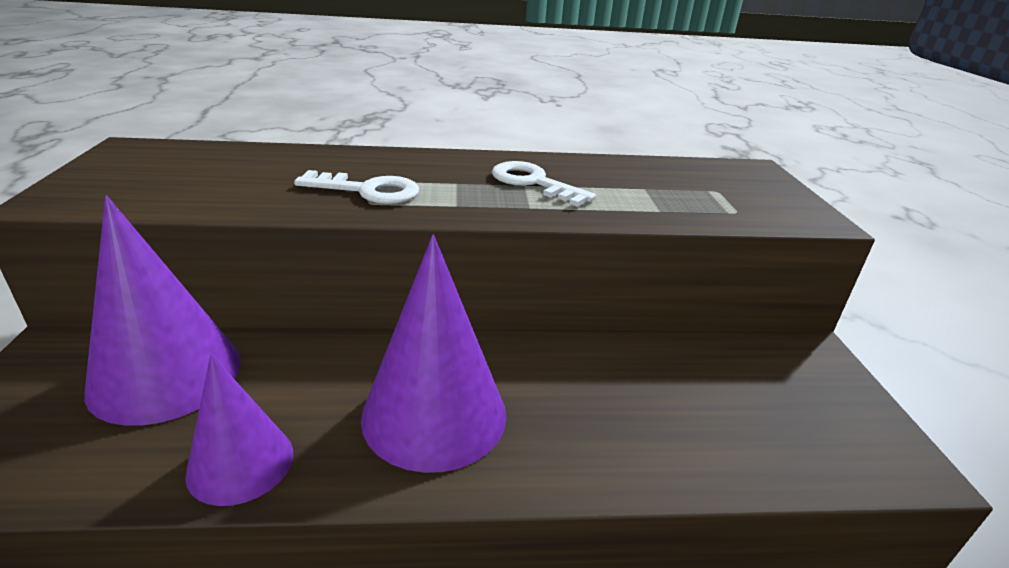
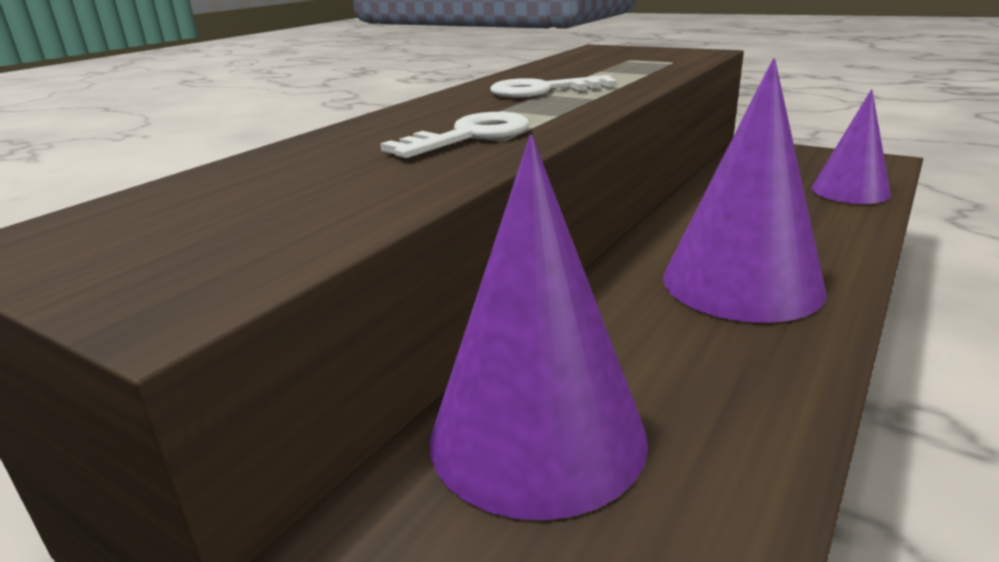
camera: 50 degrees left, 5 degrees down
purple cone [185,354,293,506] -> purple cone moved to [811,89,891,204]

